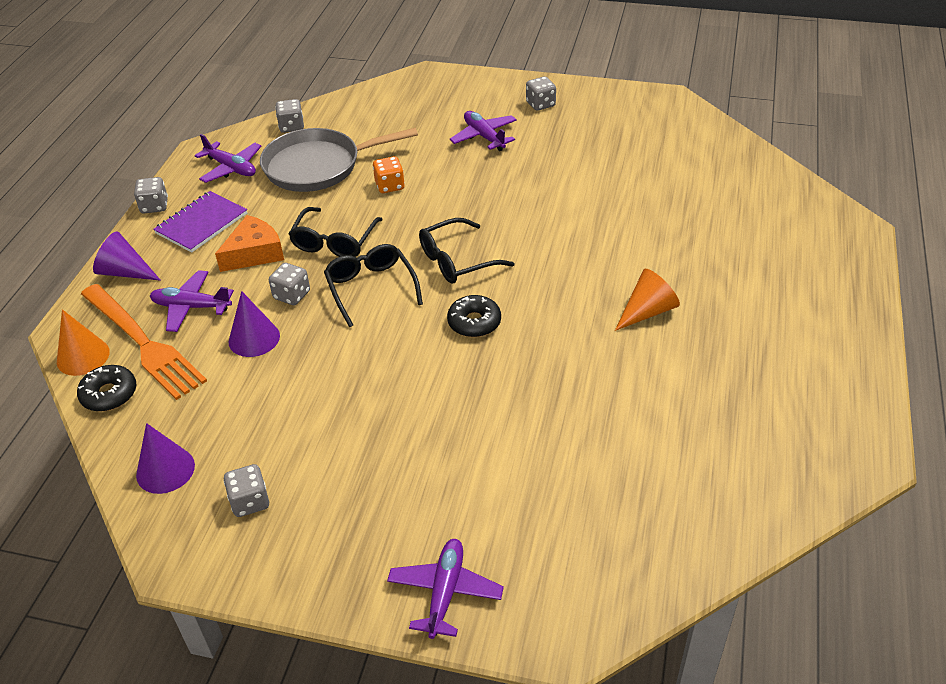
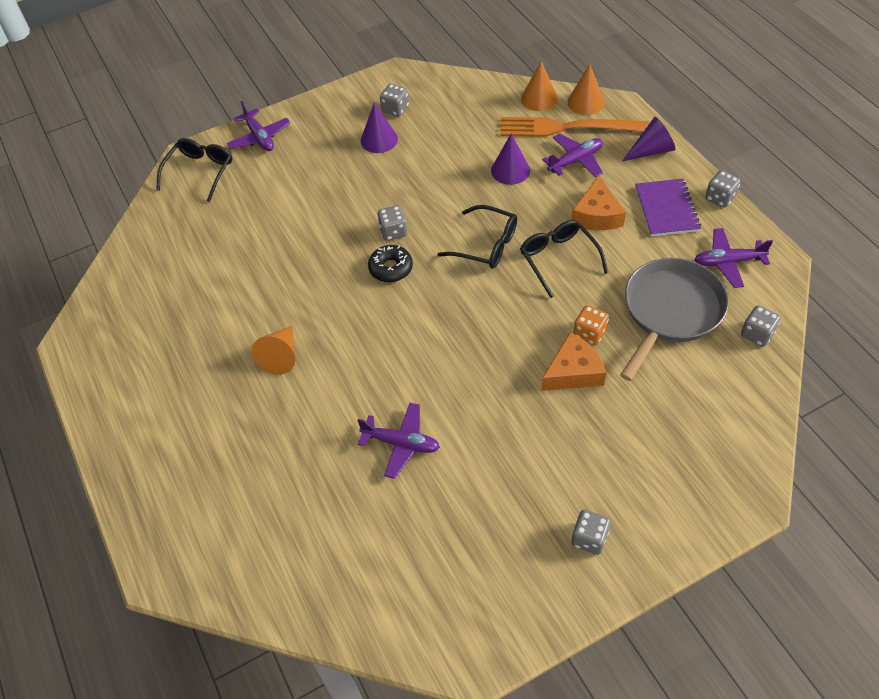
camera: 140 degrees right, 10 degrees up
black donut [77,365,136,412] -> orange cone [521,61,558,111]
purple cone [136,423,195,494] -> purple cone moved to [361,103,398,153]
grey dice [269,263,310,305] -> grey dice moved to [377,205,407,241]
black glasses [419,218,515,284] -> black glasses moved to [156,138,232,202]
purple plane [450,111,517,151] -> purple plane moved to [357,403,440,479]
none -> orange cheese [541,332,606,391]

